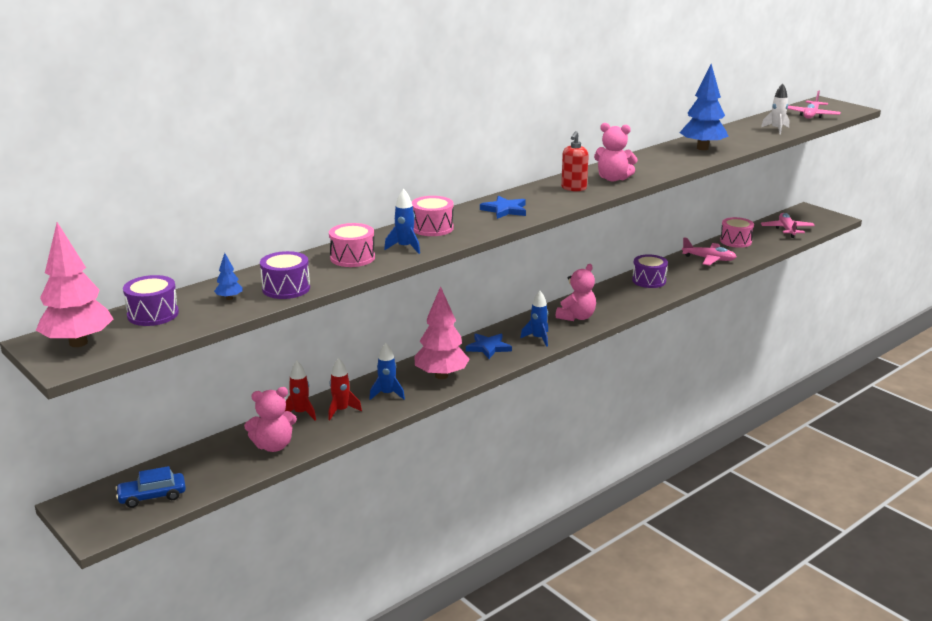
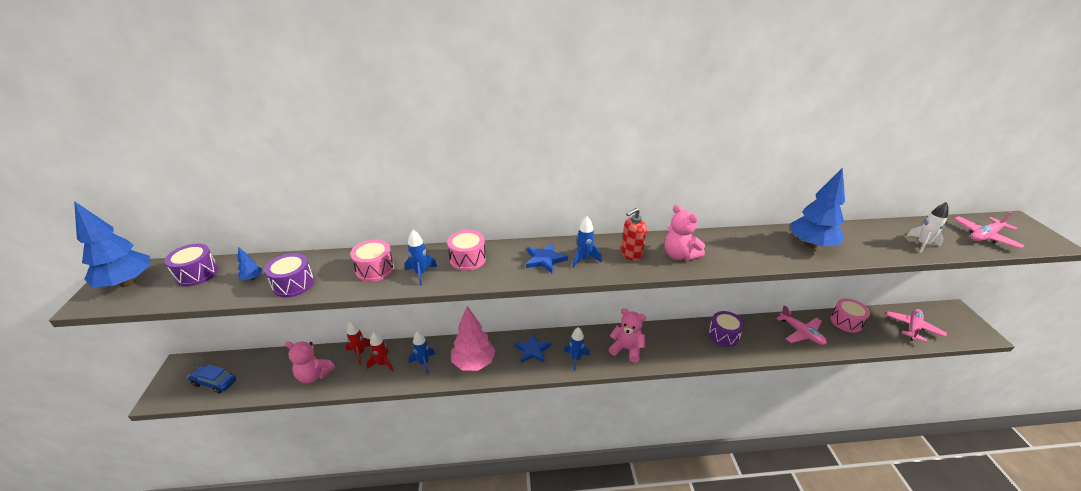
camera: 35 degrees right, 10 degrees up
pink tree [36,222,113,347] -> blue tree [74,201,150,287]
pink teddy bear [556,264,596,321] -> pink teddy bear turned 135 degrees counterclockwise [609,308,646,363]
none -> blue rocket [573,216,602,268]

